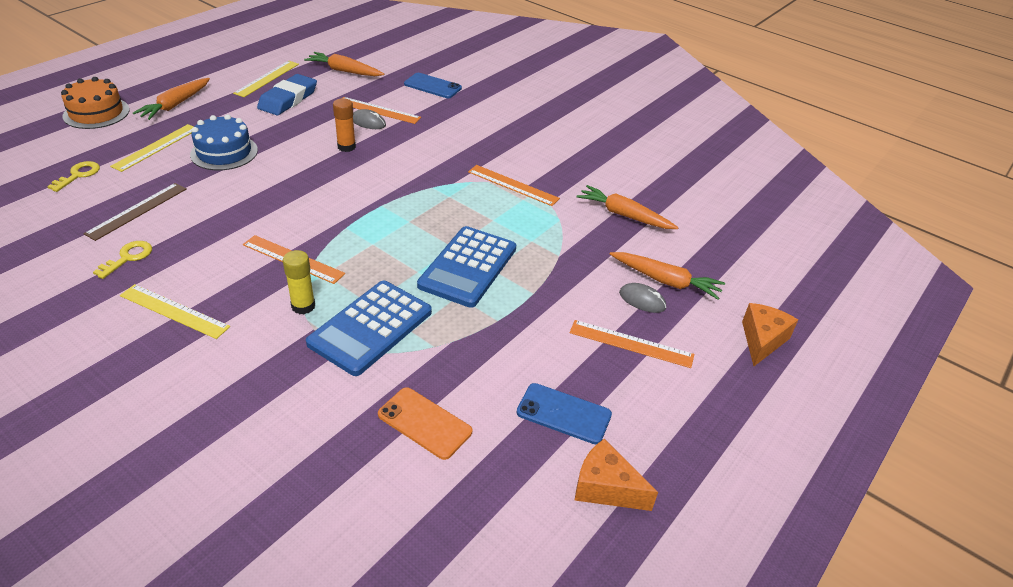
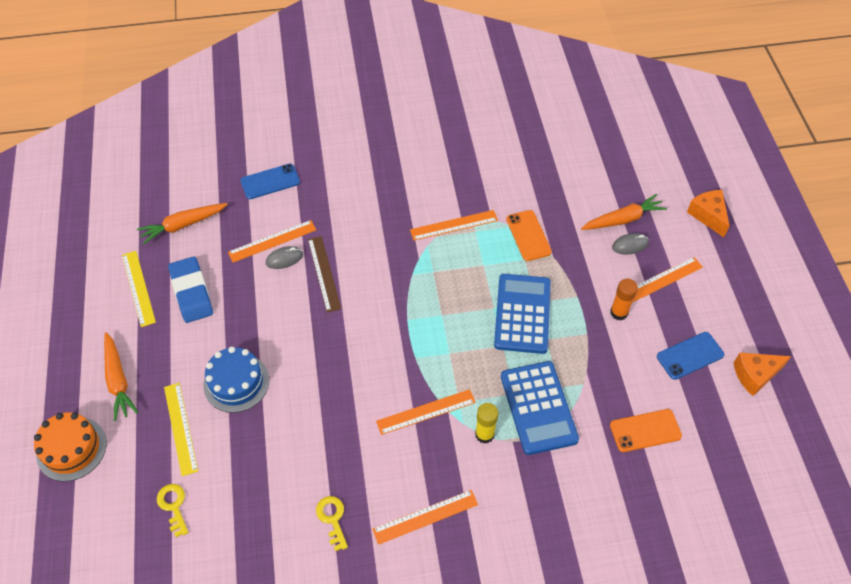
camera: 45 degrees left, 15 degrees up
brown ruler [84,183,187,241] -> brown ruler moved to [308,236,341,313]
yellow ruler [120,284,230,339] -> orange ruler [372,490,478,545]
orange glue stick [333,98,356,152] -> orange glue stick moved to [610,279,638,320]
blue calculator [417,226,516,308] -> blue calculator turned 150 degrees counterclockwise [494,274,551,354]
orange carrot [577,185,679,229] -> none
none -> orange phone [506,210,552,261]

